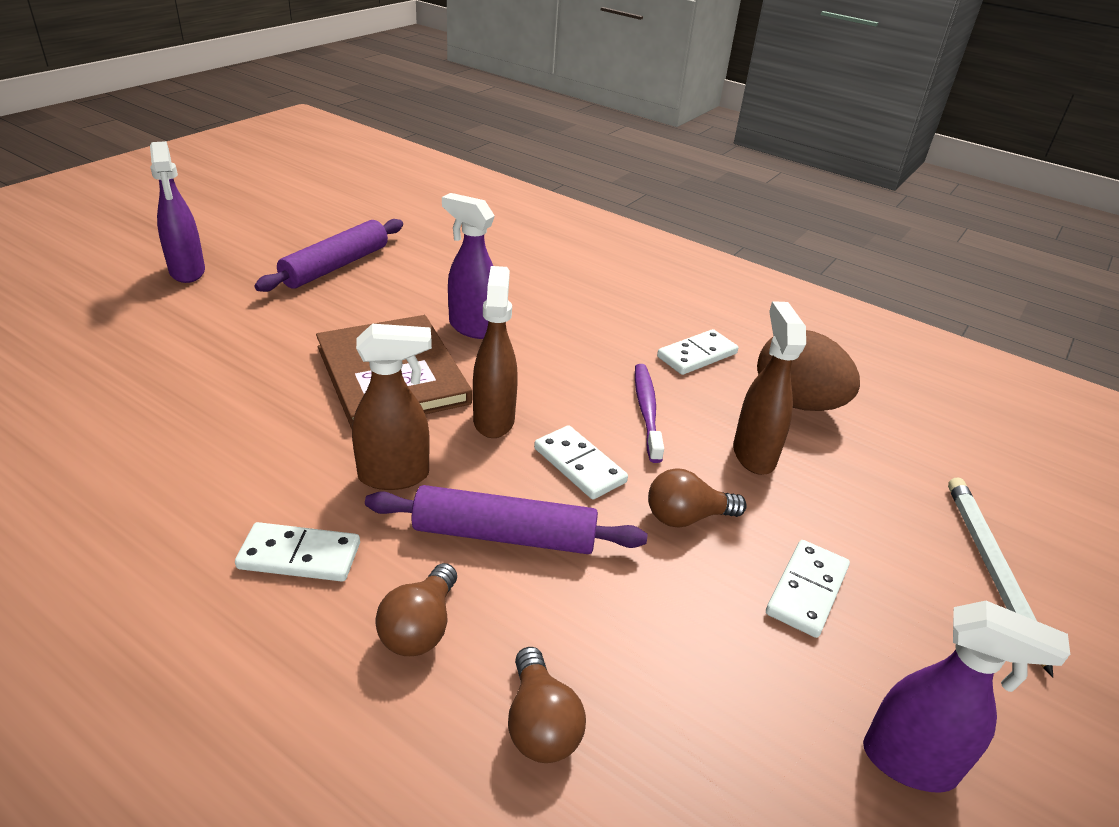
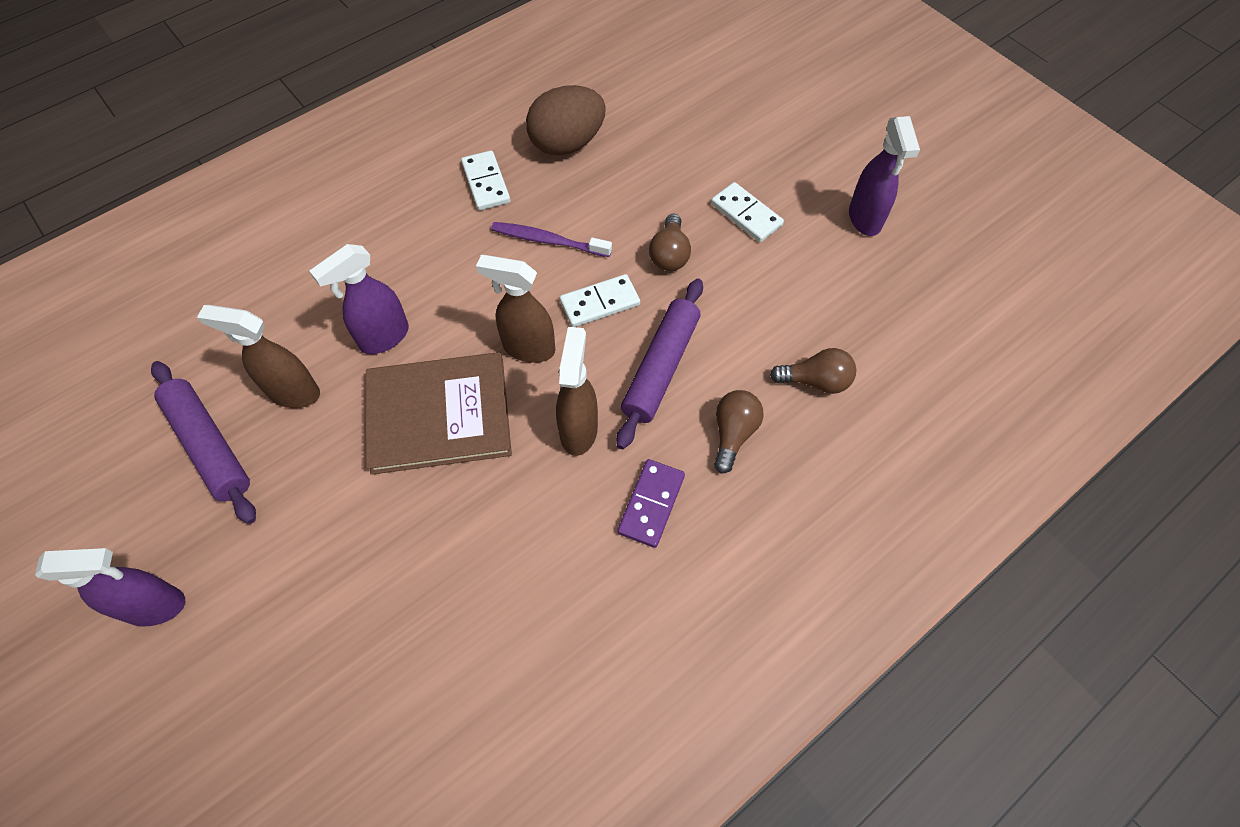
camera: 70 degrees left, 25 degrees up
white domino [235,522,360,582] -> purple domino [617,459,685,548]
brown light bulb [375,563,457,656] -> brown light bulb turned 105 degrees counterclockwise [714,390,764,473]
brown spray bottle [733,301,806,475] -> brown spray bottle moved to [197,305,320,408]
purple spray bottle [863,601,1070,793] -> purple spray bottle turned 135 degrees clockwise [849,116,920,236]
white pencil [948,478,1053,677] -> none

